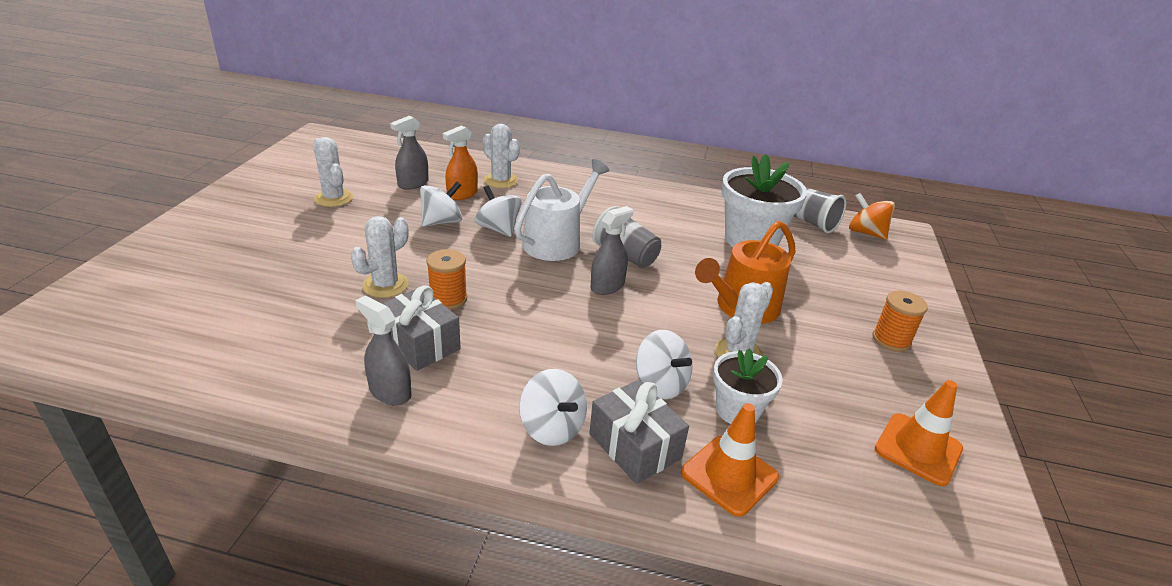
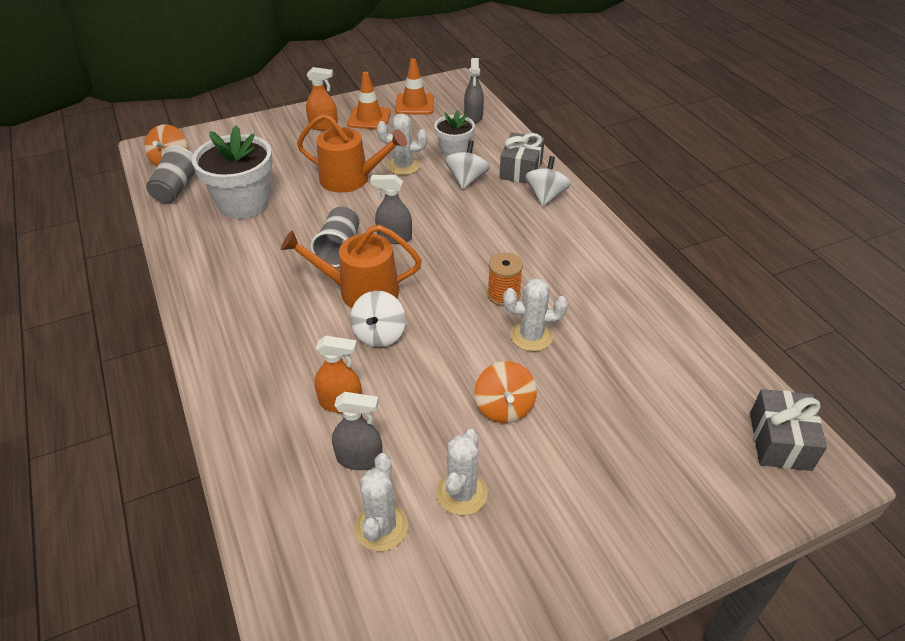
camera: 125 degrees left, 10 degrees up
grey spray bottle [355,296,412,405] -> grey spray bottle moved to [464,58,484,123]
grey gift [381,285,461,371] -> grey gift moved to [750,389,827,471]
white spinning top [420,181,462,227] -> none
white cactus [483,124,520,188] -> white cactus moved to [355,453,408,551]
white watering can [514,159,610,261] -> orange watering can [281,225,422,308]
orange traffic cone [681,403,779,517] -> orange traffic cone moved to [347,72,391,129]
orange spool [872,291,928,352] -> orange spray bottle [306,67,338,131]
none -> orange spinning top [474,361,537,423]

